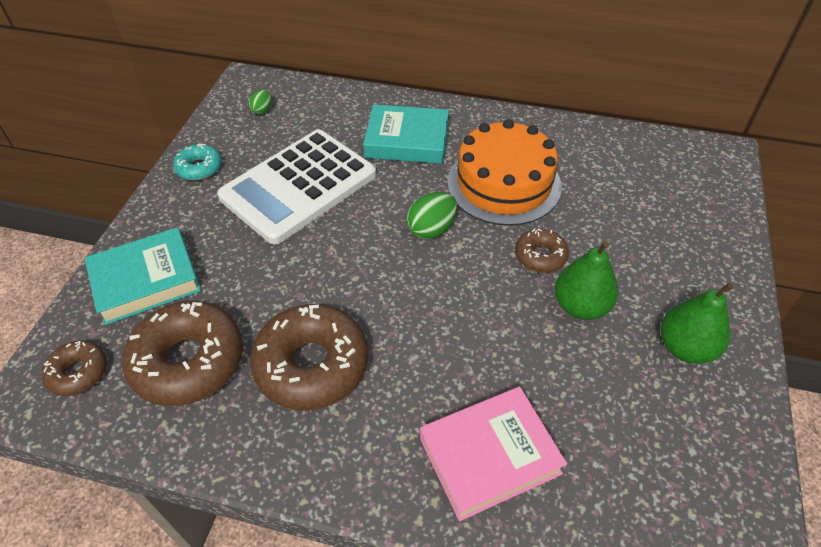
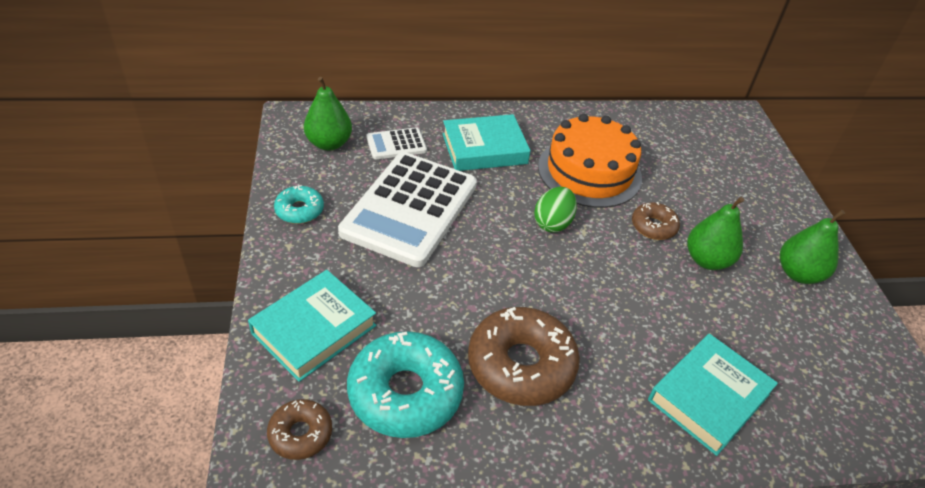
camera: 25 degrees left, 5 degrees down
brown donut [122,301,243,406] -> turquoise donut [347,331,464,438]
green egg [249,90,272,114] -> green pear [304,77,352,151]
pink book [420,387,567,521] -> turquoise book [648,334,778,456]
none -> white calculator [367,127,427,159]

